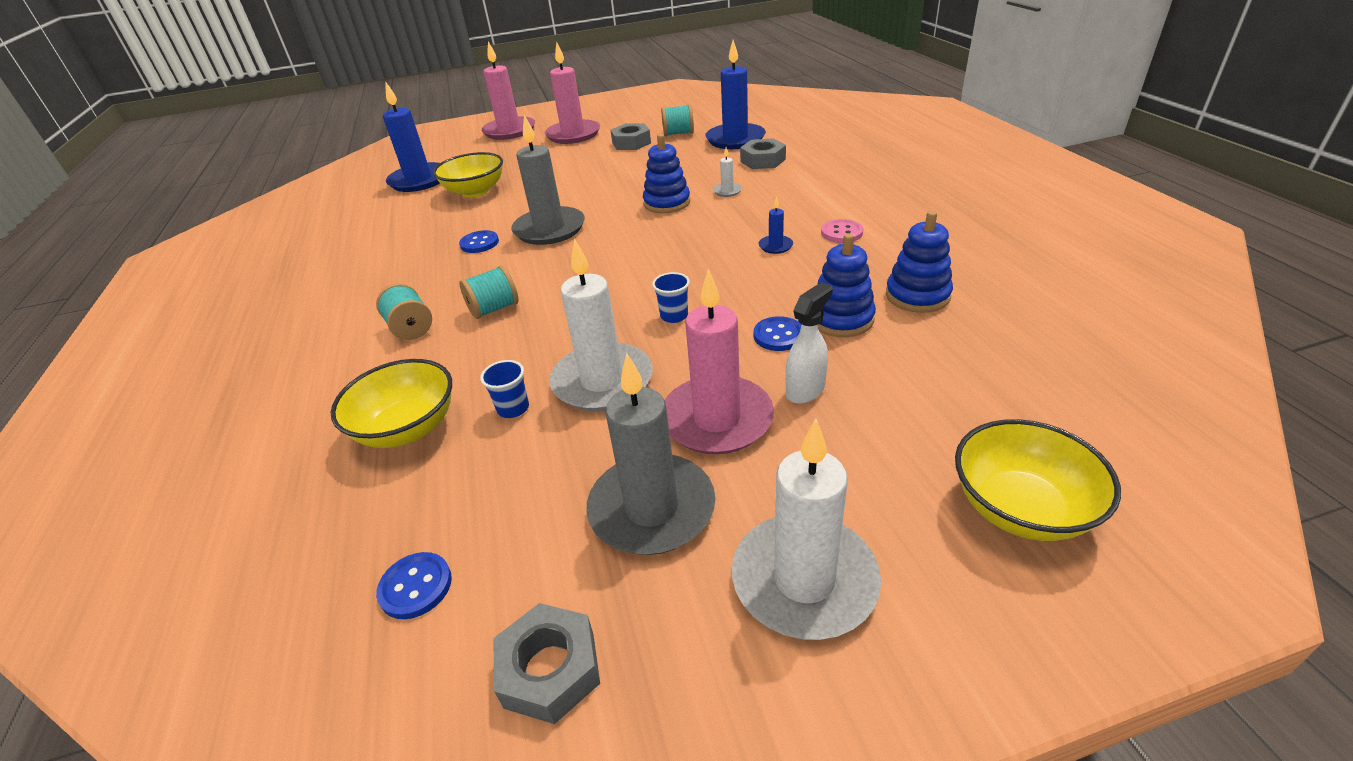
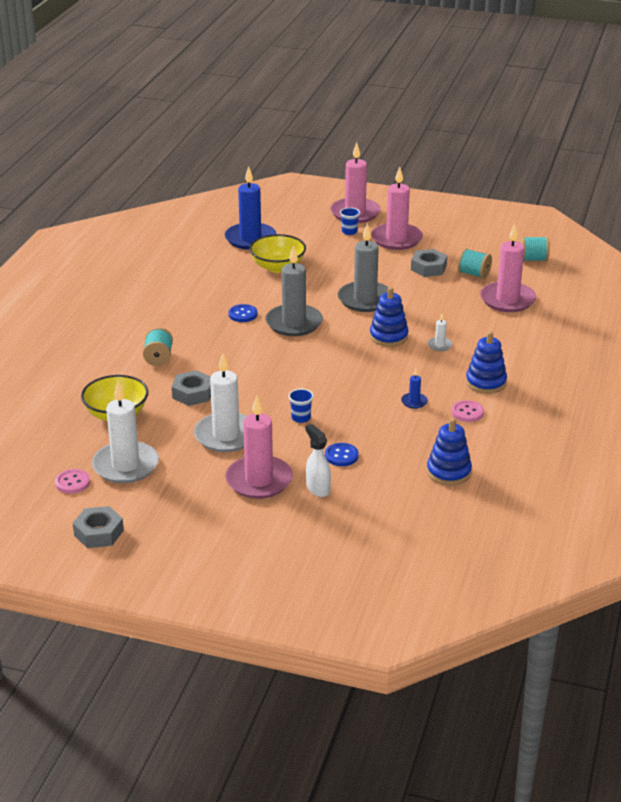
camera: 30 degrees right, 5 degrees down
blue button [376,552,452,619] -> pink button [55,469,90,494]
turquoise spool [459,265,519,319] -> turquoise spool moved to [520,236,550,261]
blue cup [480,360,529,418] -> blue cup moved to [340,207,360,235]
grey candle [586,353,715,555] -> grey candle moved to [338,223,389,312]
blue candle [705,40,766,149] -> pink candle [480,224,536,312]
white candle [732,418,881,640] -> white candle moved to [92,382,159,483]
grey nut [740,138,786,169] -> grey nut moved to [172,370,211,406]
white spray bottle [786,282,833,404] -> white spray bottle turned 105 degrees counterclockwise [306,424,331,497]
blue stacking toy [817,234,876,337] -> blue stacking toy moved to [466,331,507,394]
yellow bowl [955,419,1121,541] -> none

